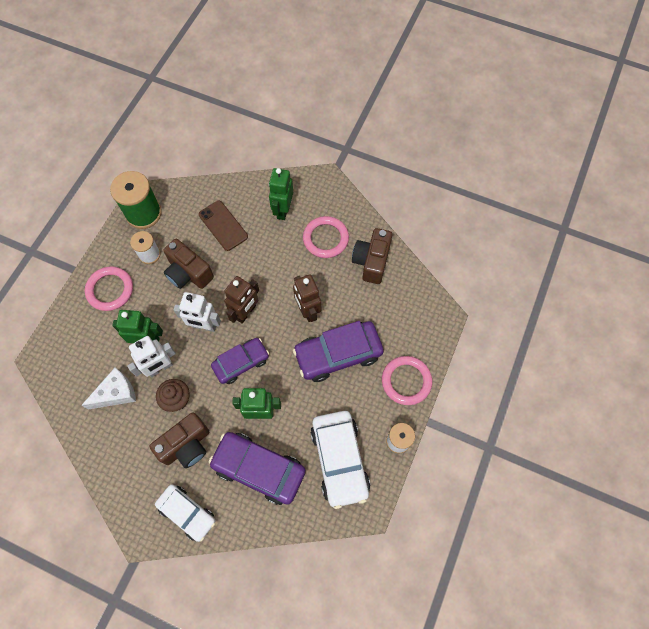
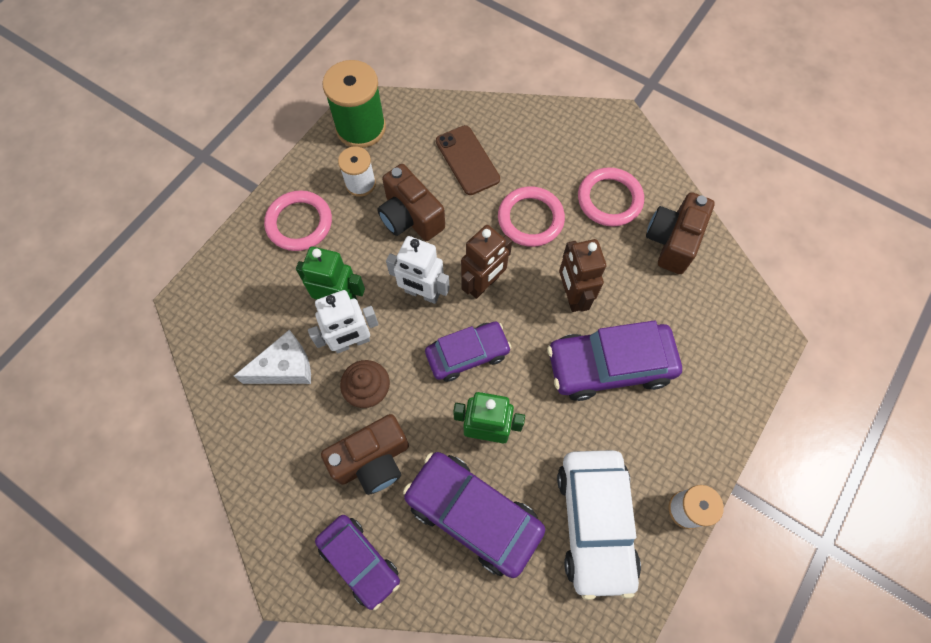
camera: 10 degrees right, 0 degrees up
white car [155,484,215,542] -> purple car [315,515,400,610]
green robot [269,168,293,220] -> none
pink ring [382,356,432,405] -> pink ring moved to [498,186,565,247]

